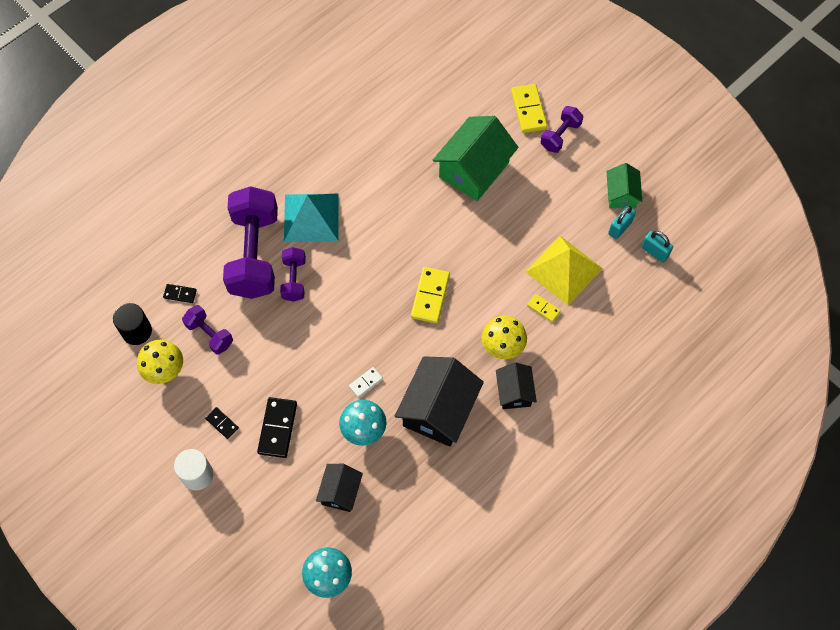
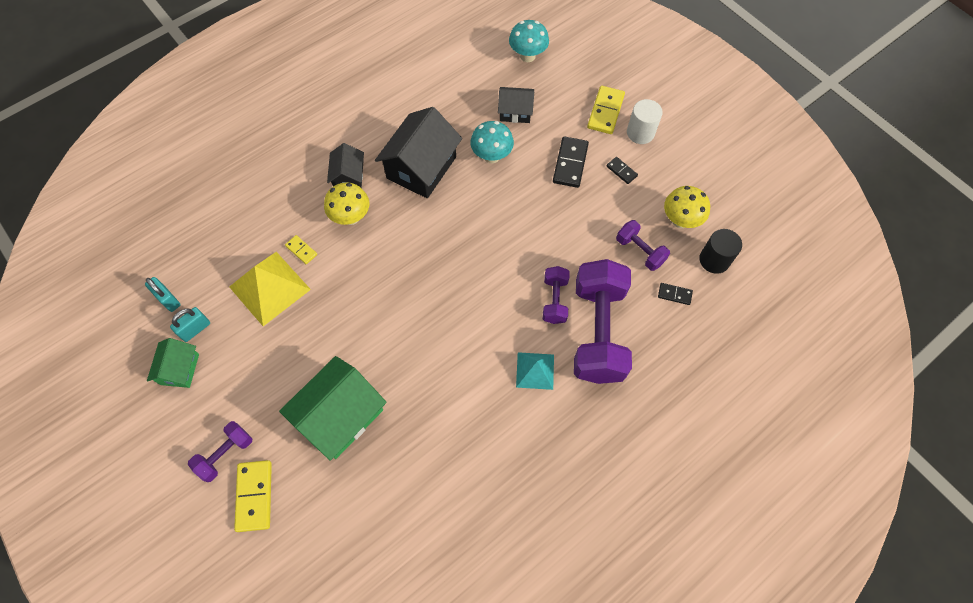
camera: 175 degrees left, 0 degrees up
turquoise pyramid [284,193,339,242] -> turquoise pyramid [516,352,554,390], size x0.60
black house [316,464,363,512] -> black house turned 75 degrees clockwise [498,87,534,123]
white domino [349,367,383,398] -> none
yellow domino [411,267,450,323] -> yellow domino moved to [587,86,625,134]

